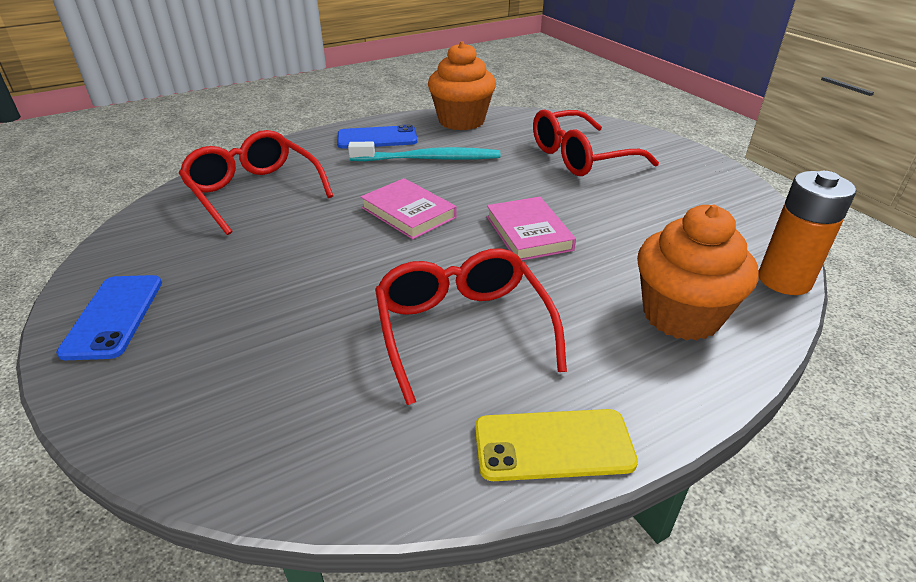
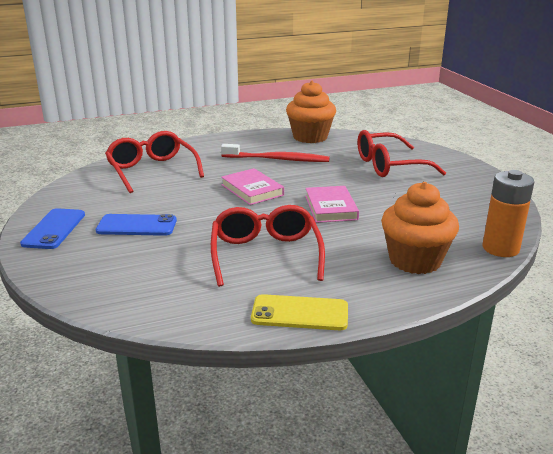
camera: 10 degrees right, 10 degrees down
blue phone [337,125,417,149] -> blue phone moved to [96,214,177,236]
turquoise toothbrush [348,142,500,161] -> red toothbrush [221,144,330,162]

